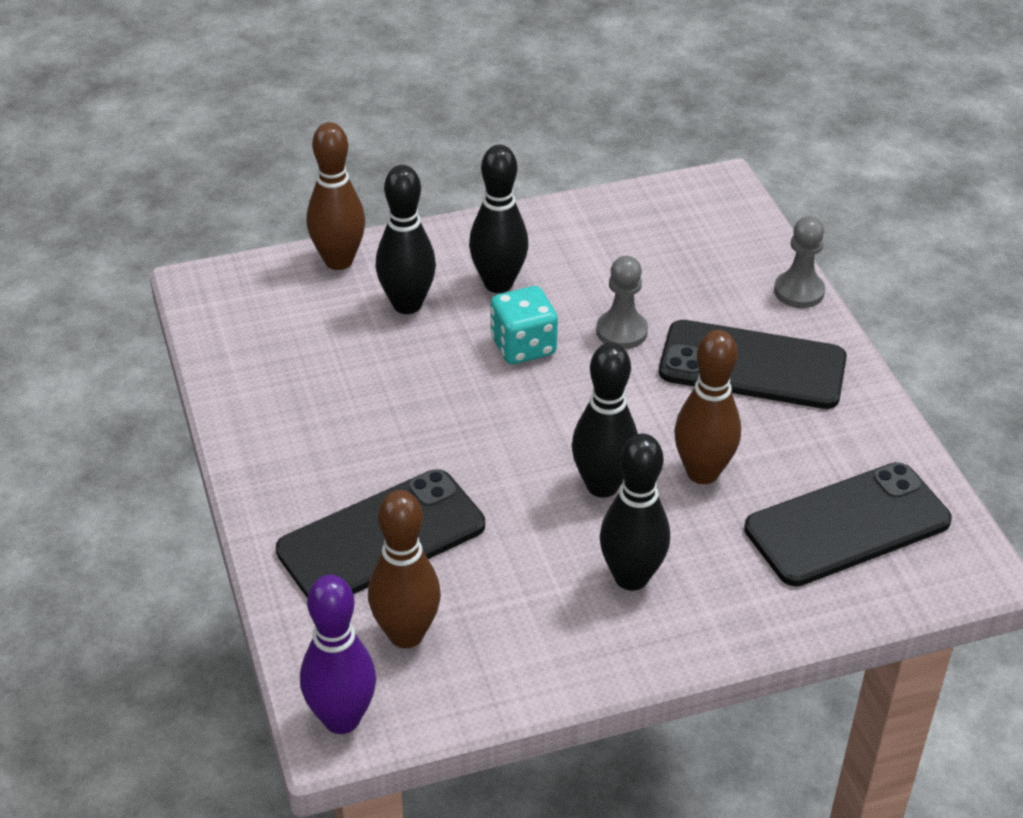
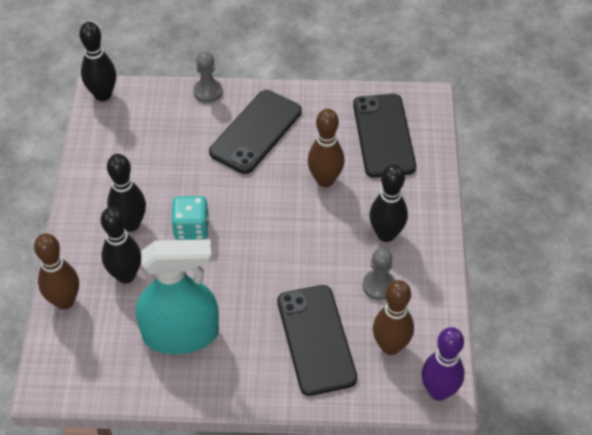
camera: 70 degrees left, 10 degrees up
black bowling pin [572,343,638,498] -> black bowling pin moved to [79,22,116,101]
grey pawn [596,256,648,349] -> grey pawn moved to [362,248,395,300]
none -> turquoise spray bottle [136,239,219,354]

